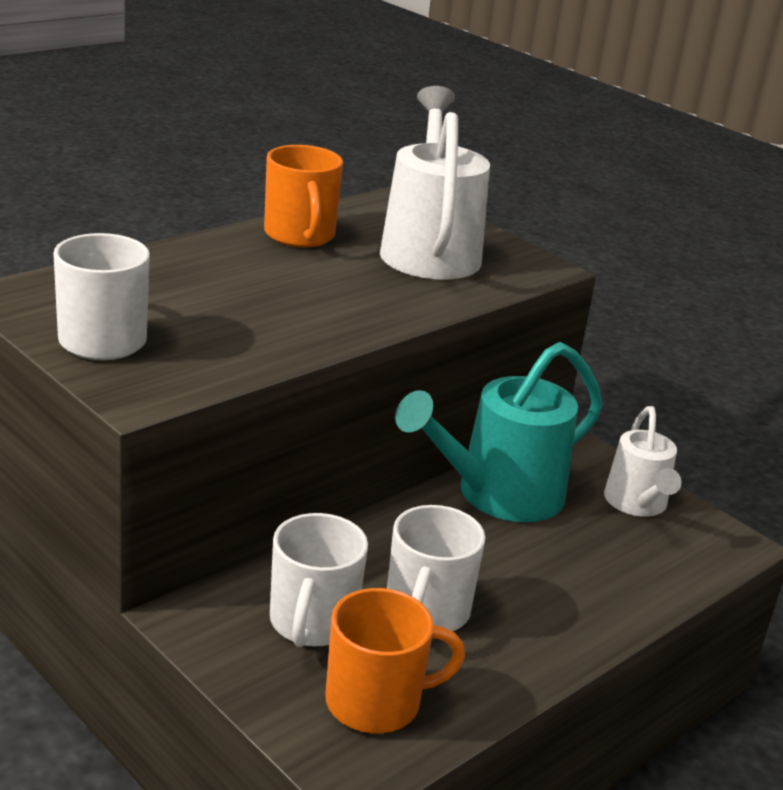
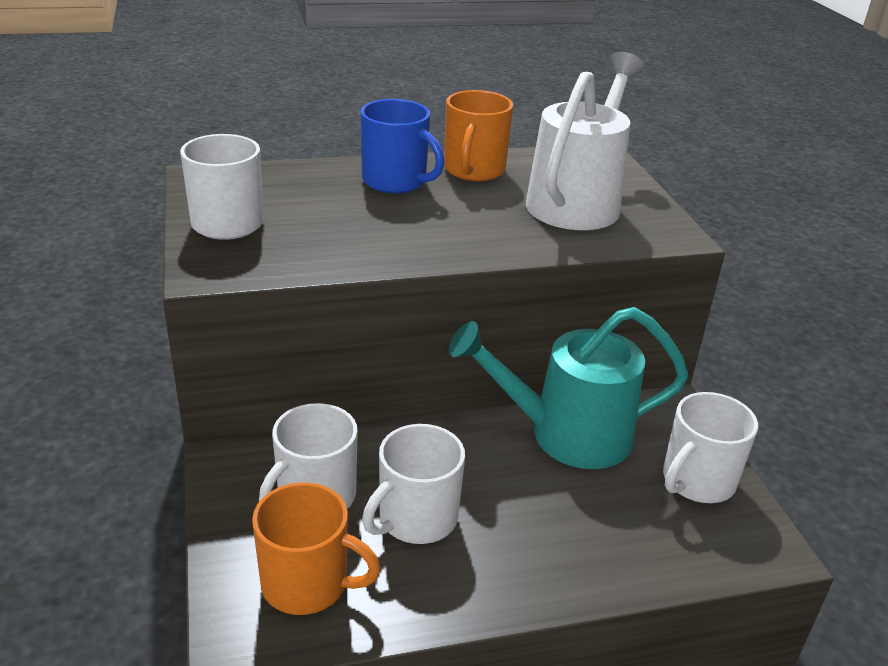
camera: 30 degrees right, 5 degrees up
white watering can [604,406,682,517] -> white mug [663,392,758,503]
none -> blue mug [360,99,444,193]

